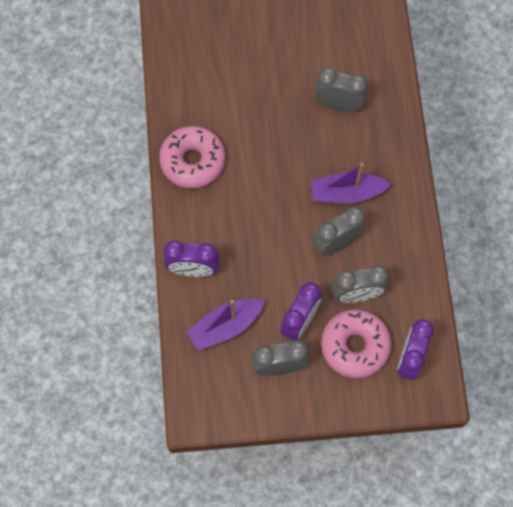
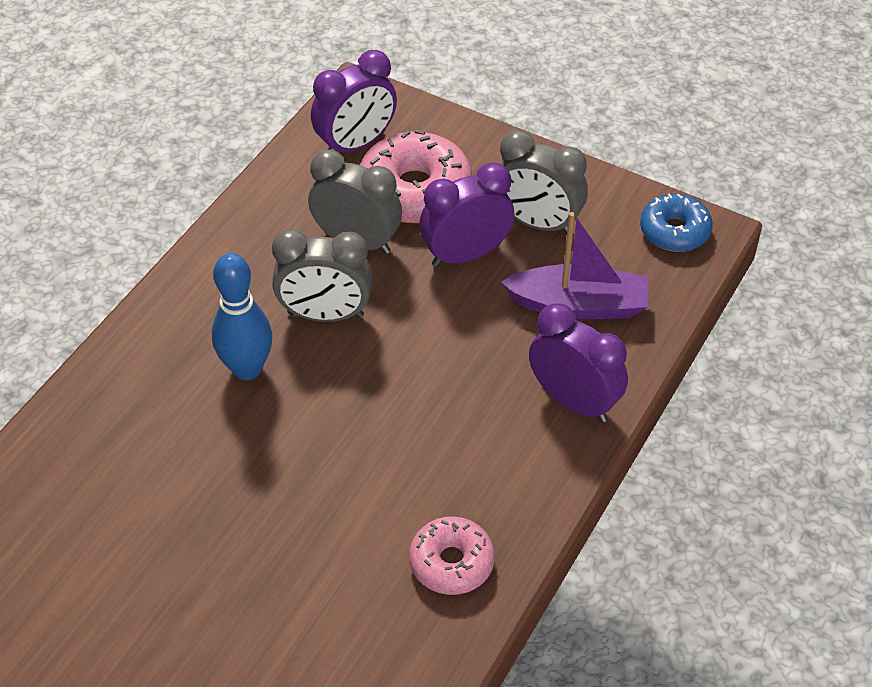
camera: 145 degrees left, 20 degrees down
pink donut [159,126,225,188] -> pink donut [409,516,495,595], size x0.61
purple boat [311,163,391,203] -> blue bowling pin [212,253,272,380]
grey clock [314,68,367,112] -> none
none -> blue donut [640,193,713,252]

